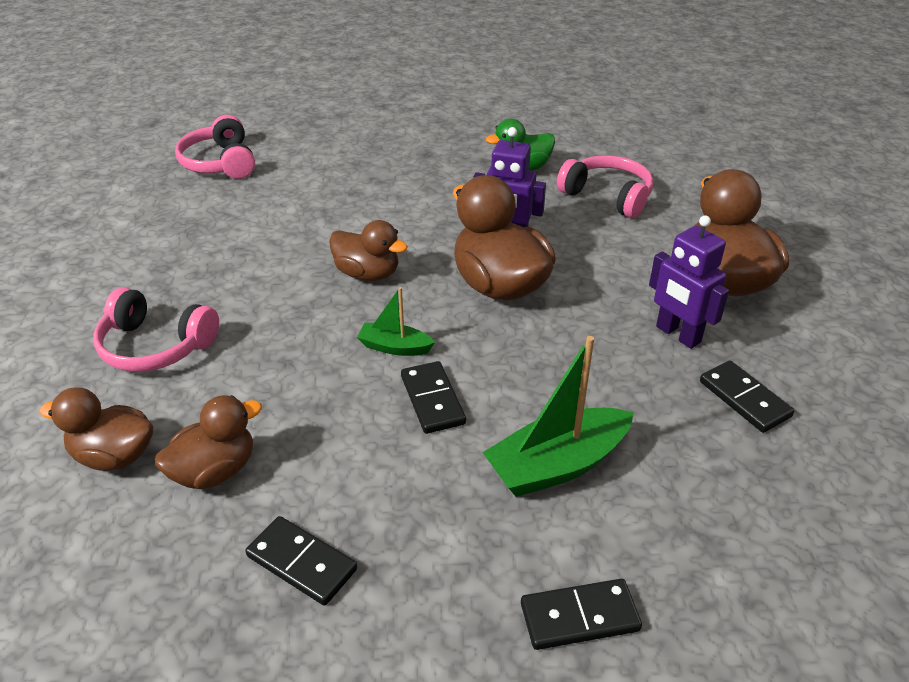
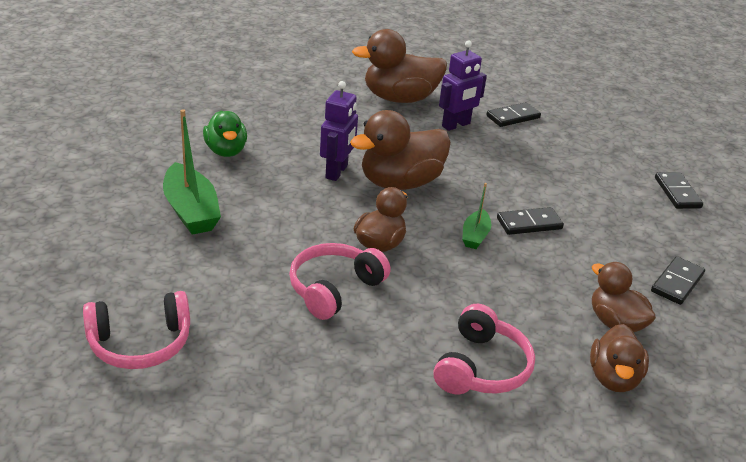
camera: 90 degrees left, 5 degrees down
green boat [482,336,634,497] -> green boat moved to [163,109,221,235]
pink headphones [557,155,653,218] -> pink headphones moved to [289,243,390,320]

